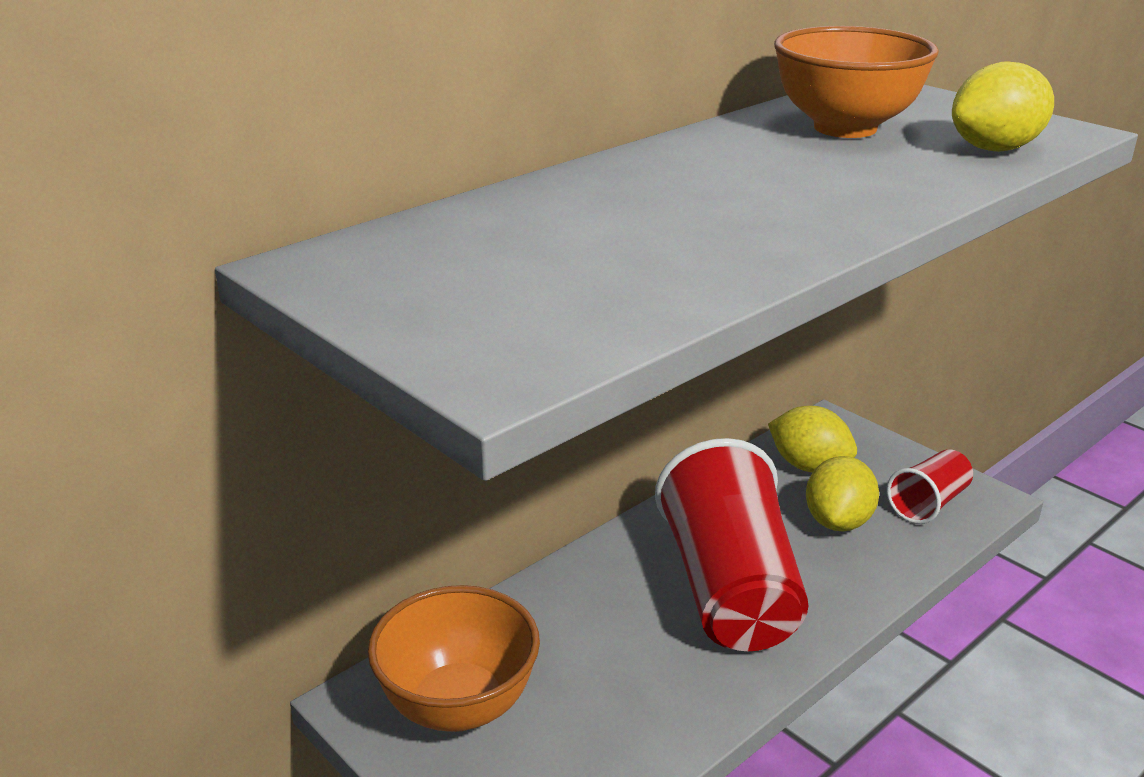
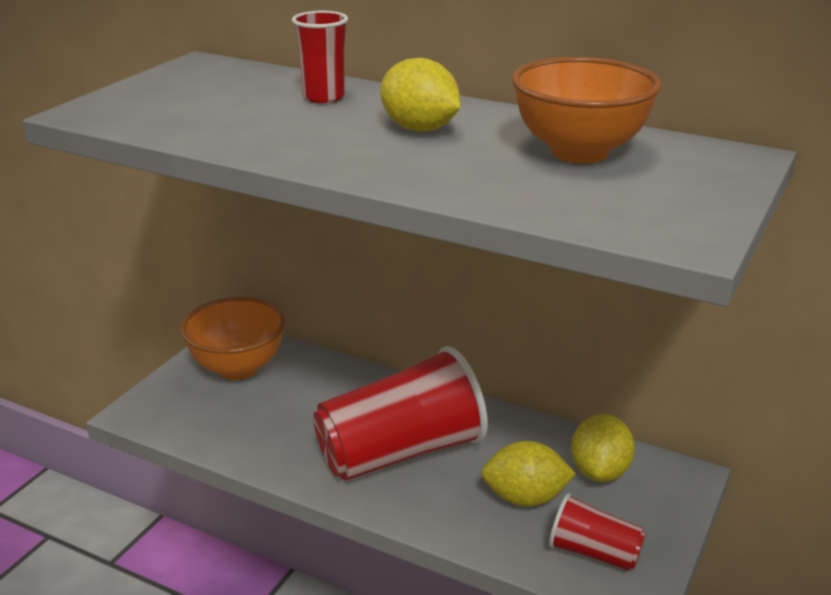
camera: 70 degrees right, 0 degrees up
yellow lemon [952,61,1054,152] -> yellow lemon moved to [380,58,460,132]
none -> red cup [292,11,348,103]

